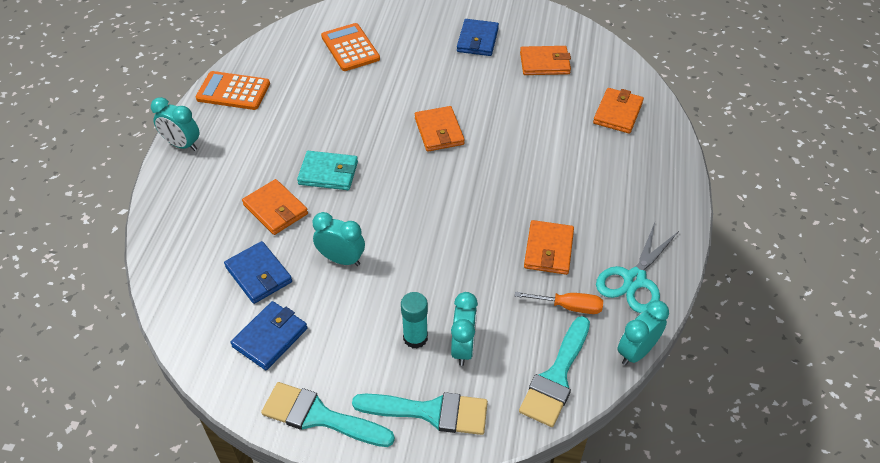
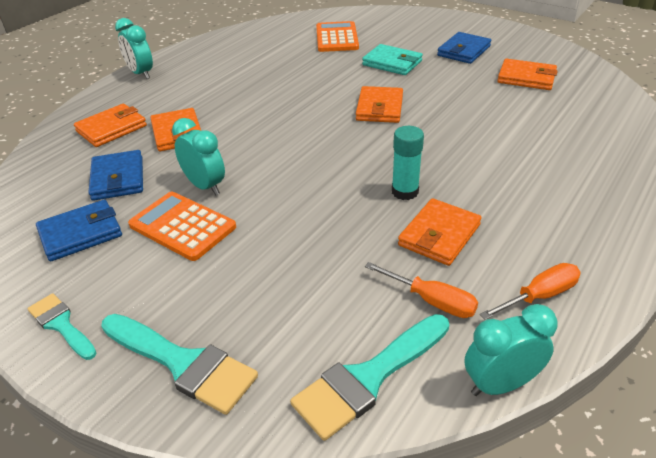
camera: 25 degrees right, 10 degrees down
orange calculator [196,71,270,110] -> orange calculator moved to [128,192,236,261]
turquoise brush [261,382,395,447] -> turquoise brush [27,293,96,360], size x0.60
turquoise wallet [297,151,358,190] -> turquoise wallet moved to [362,44,423,75]
turquoise glue stick [401,292,428,349] -> turquoise glue stick moved to [392,126,424,200]
turquoise clock [451,292,478,366] -> none
orange wallet [593,88,644,134] -> orange wallet moved to [74,104,147,147]
turquoise scissors [596,223,679,313] -> orange screwdriver [480,263,581,320]

